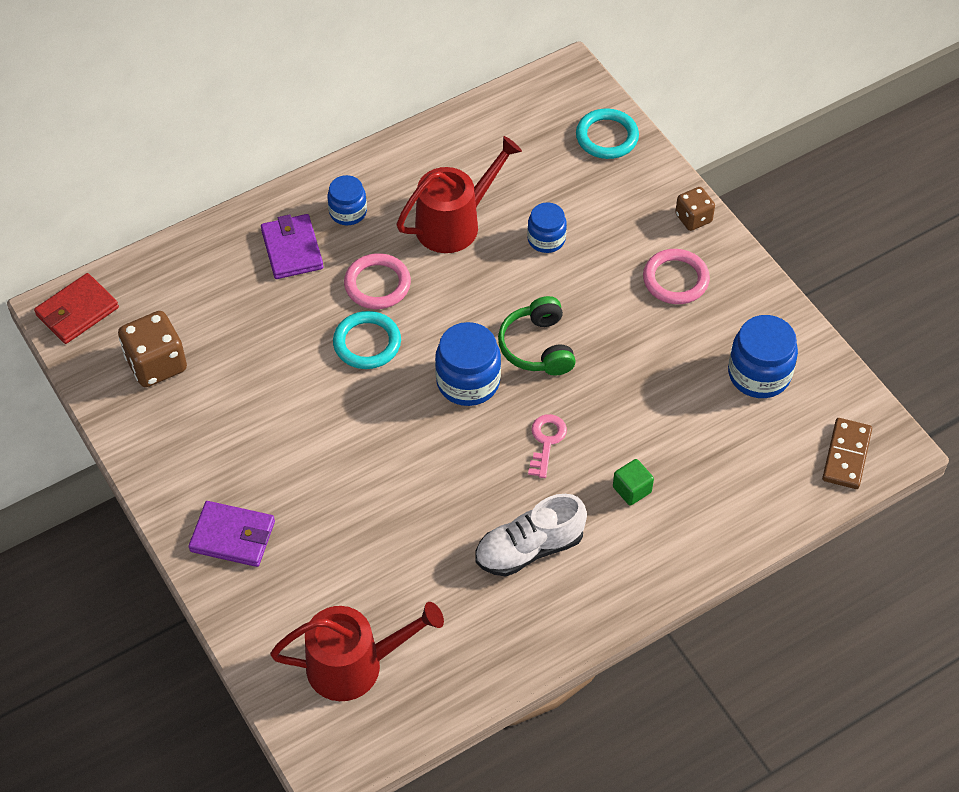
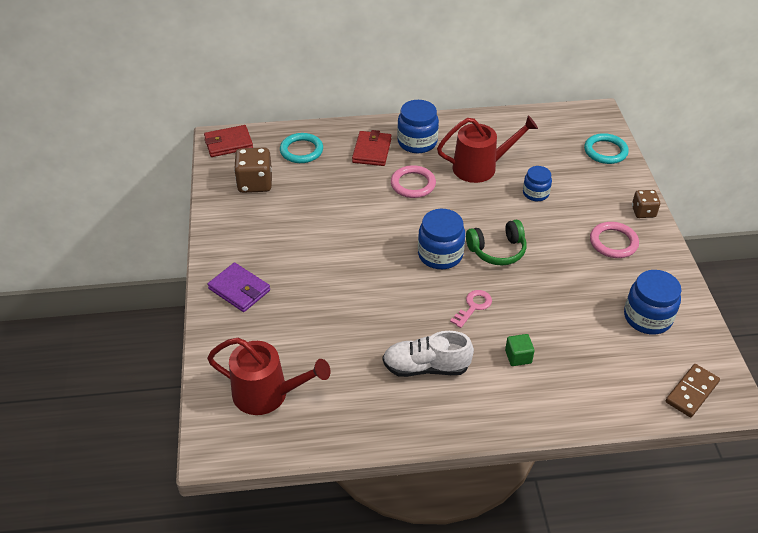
camera: 25 degrees right, 10 degrees down
purple wallet [261,214,323,279] -> red wallet [352,130,391,166]
blue jar [327,175,367,225] -> blue jar [397,100,439,153], size x1.59
turquoise ring [333,311,401,369] -> turquoise ring moved to [280,133,323,163]
green headphones [498,296,576,376] -> green headphones turned 120 degrees counterclockwise [466,219,526,266]

